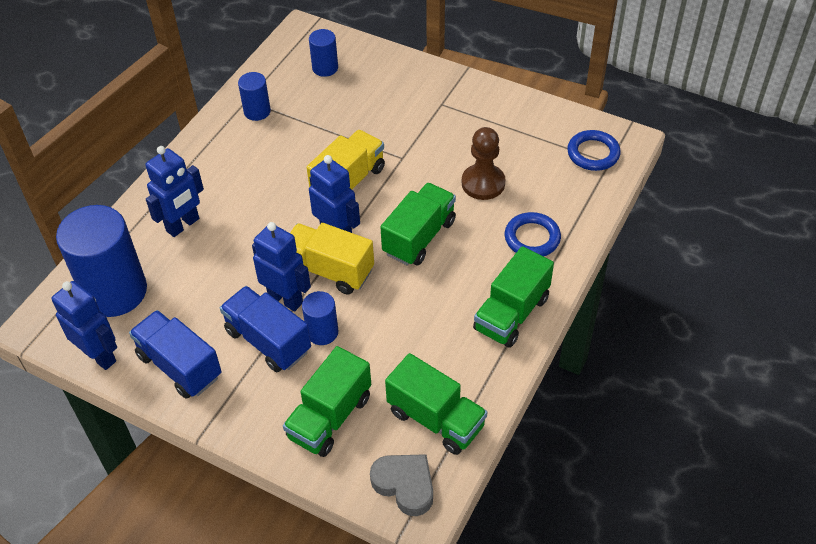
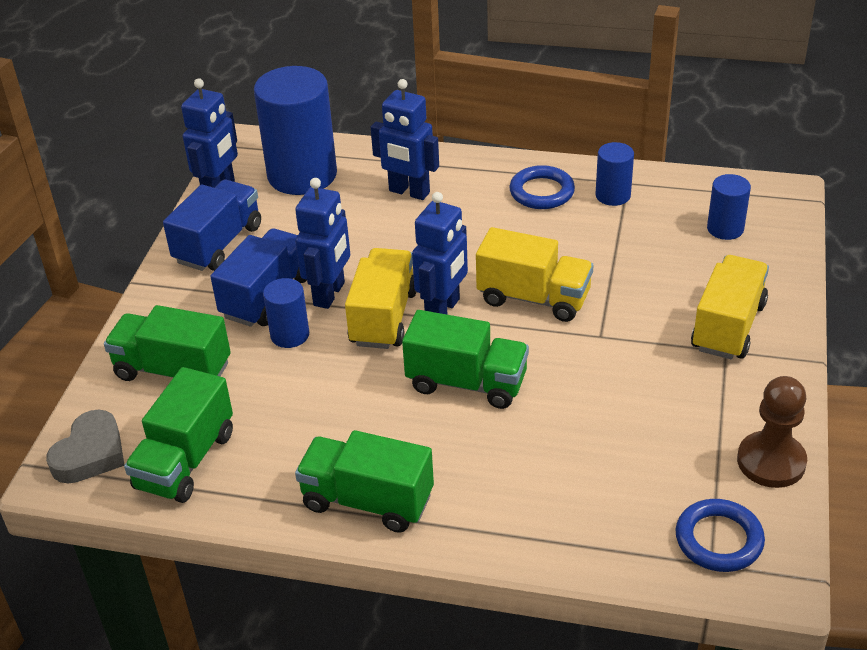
camera: 75 degrees right, 10 degrees down
brown pawn [462,127,506,200] -> brown pawn moved to [737,376,807,488]
blue ring [505,212,561,257] -> blue ring moved to [509,165,575,209]
none -> yellow truck [691,255,769,359]

